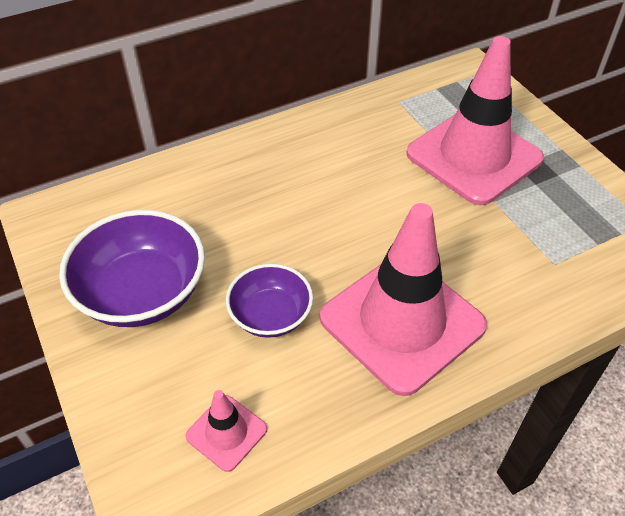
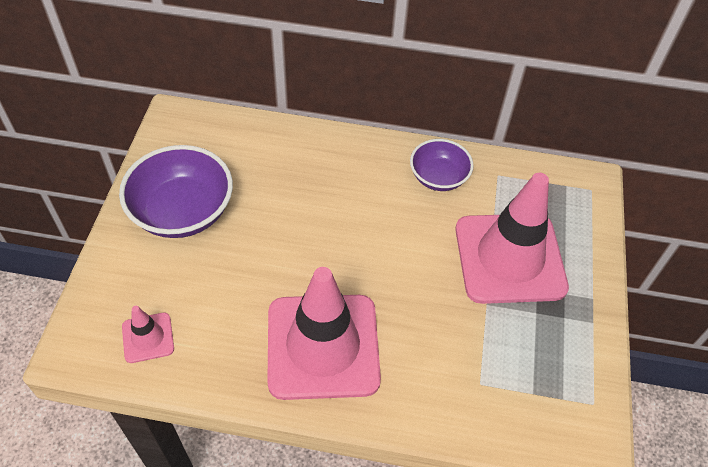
camera: 35 degrees right, 5 degrees up
purple bowl [226,264,313,338] -> purple bowl moved to [410,139,474,191]

